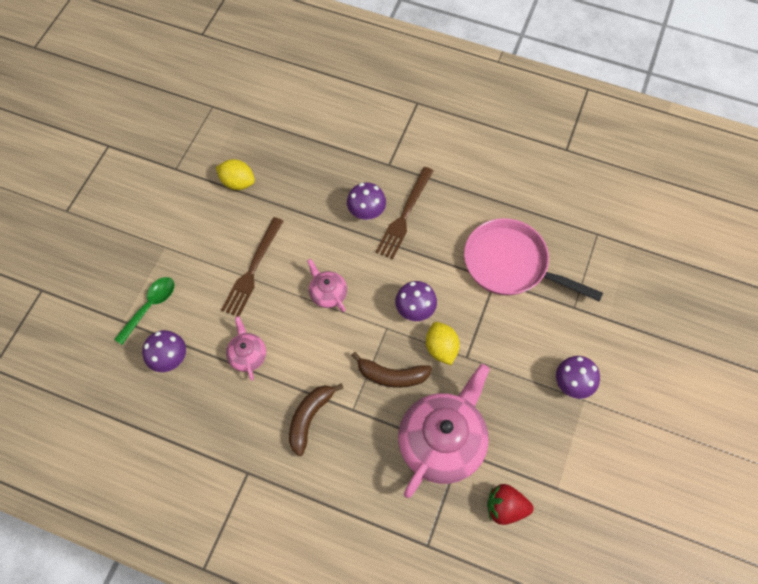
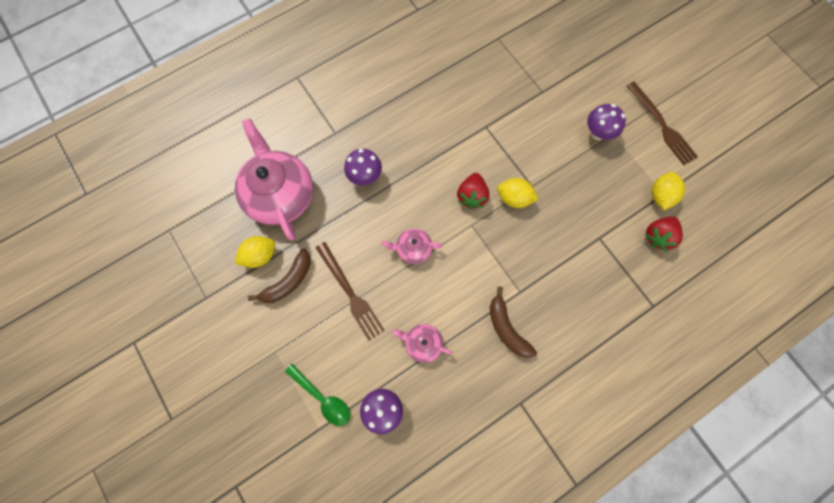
camera: 55 degrees left, 10 degrees up
green spoon [114,277,175,345] -> green spoon turned 150 degrees clockwise [285,364,350,426]
brown banana [351,352,432,388] -> brown banana moved to [248,249,311,303]
brown fork [376,167,433,259] -> brown fork moved to [627,82,698,165]
purple mushroom [395,281,437,321] -> red strawberry [457,173,489,209]
pink teapot [398,364,490,498] -> pink teapot moved to [235,119,313,240]
pink pan [464,218,603,301] -> none
none -> yellow lemon [651,172,685,210]

